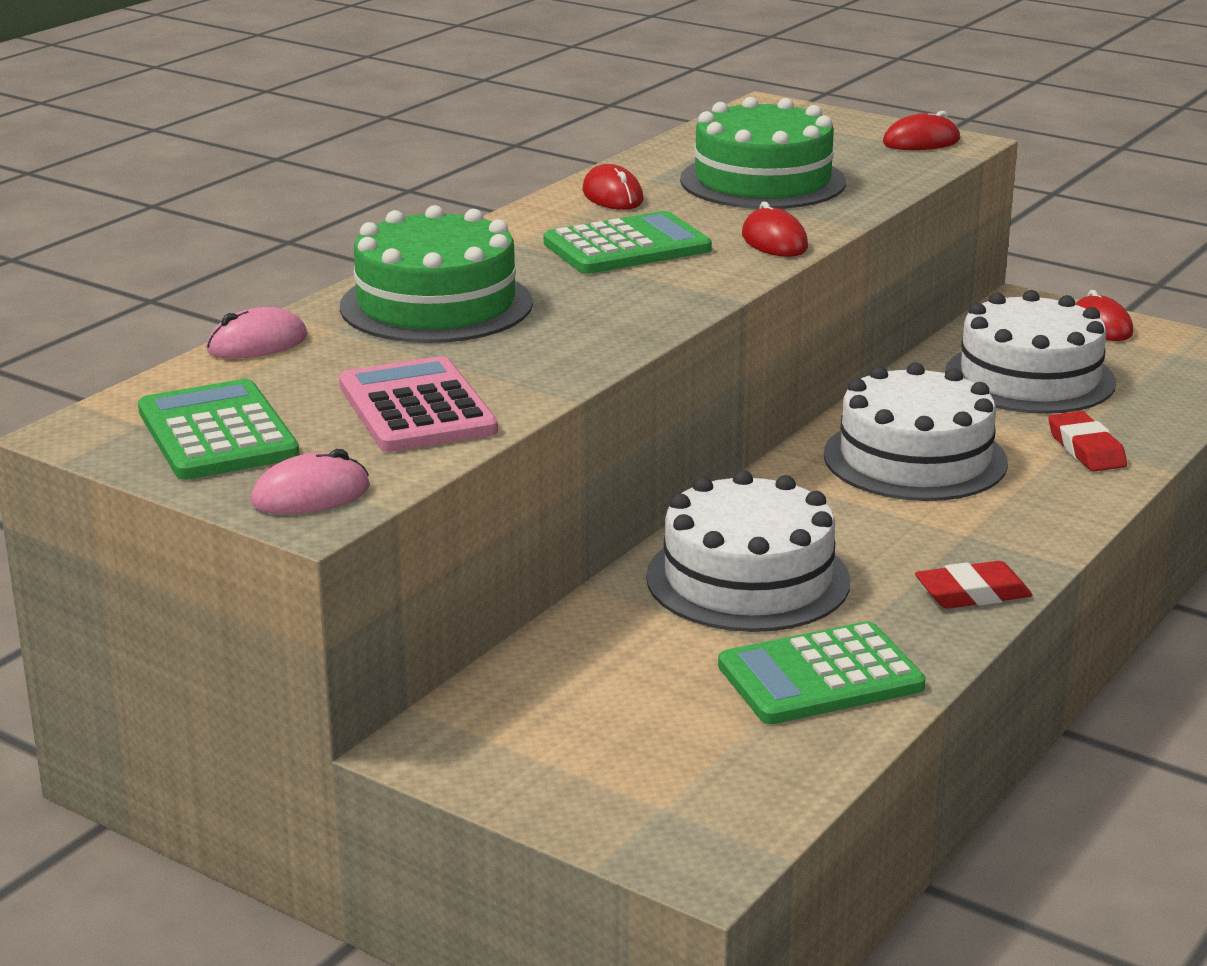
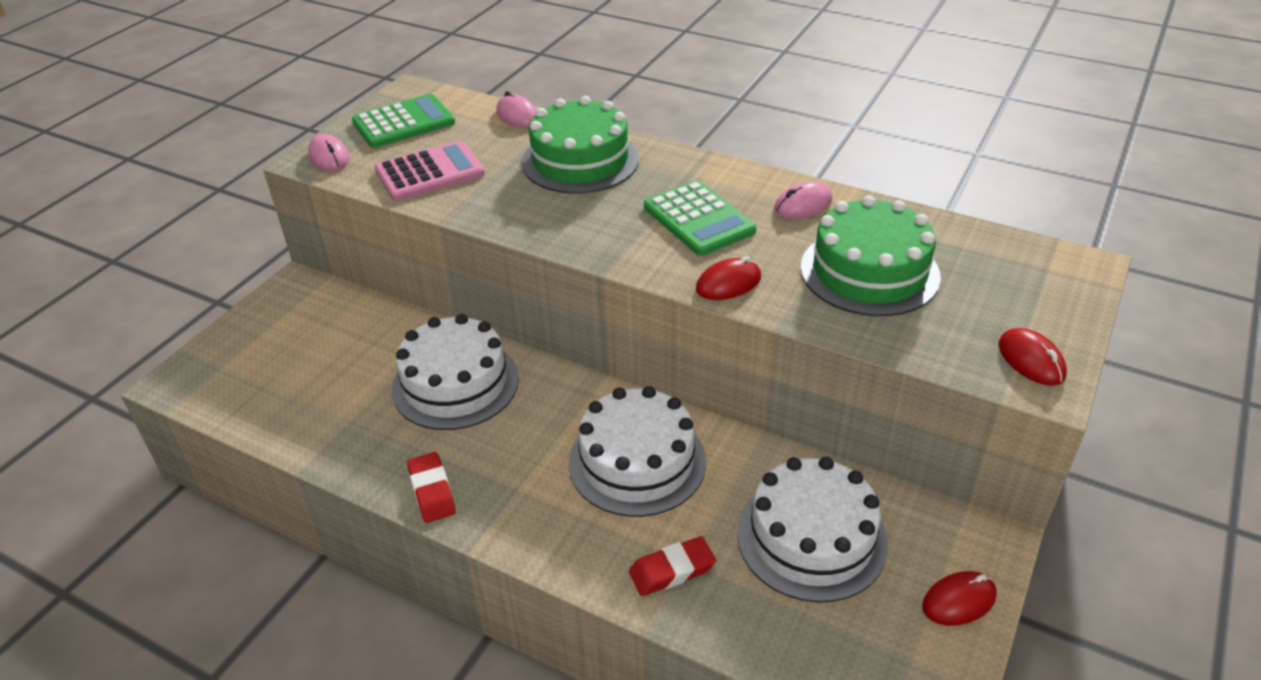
camera: 85 degrees right, 15 degrees up
red mouse [582,164,643,210] -> pink mouse [774,181,832,219]
green calculator [718,621,926,724] -> none

